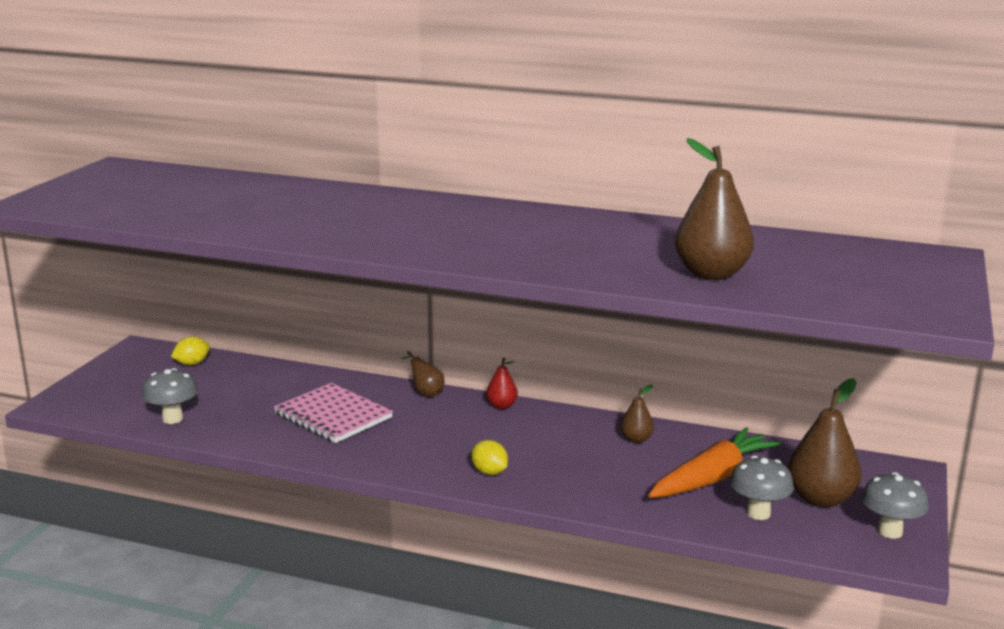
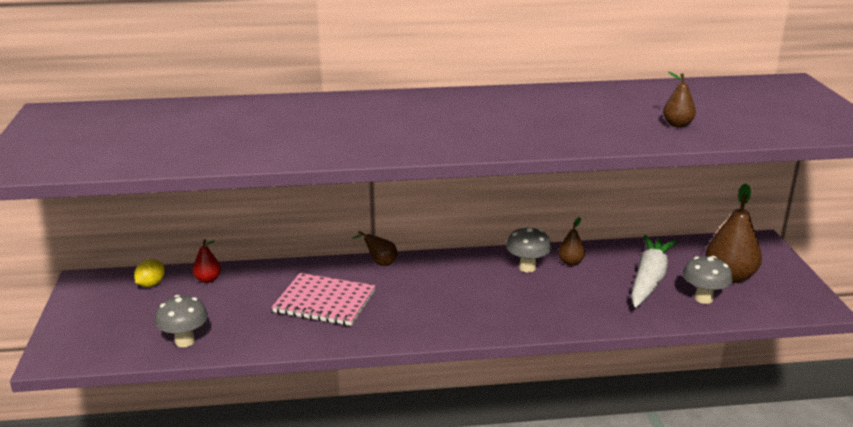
camera: 25 degrees left, 5 degrees up
yellow lemon [471,440,508,475] -> none
red pear [486,358,518,409] -> red pear moved to [193,239,221,283]
orange carrot [648,427,781,498] -> white carrot [631,235,677,307]
brown pear [675,138,754,280] -> brown pear [663,72,696,127], size x0.51
grey mushroom [861,472,929,539] -> grey mushroom moved to [506,226,552,273]

